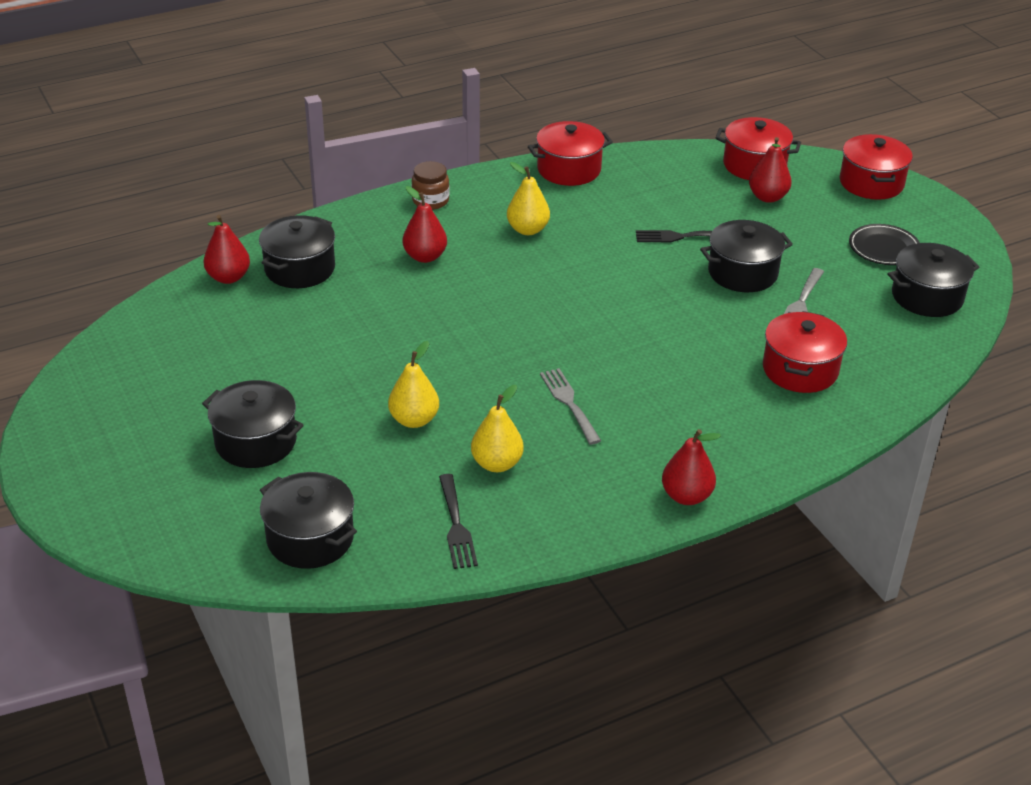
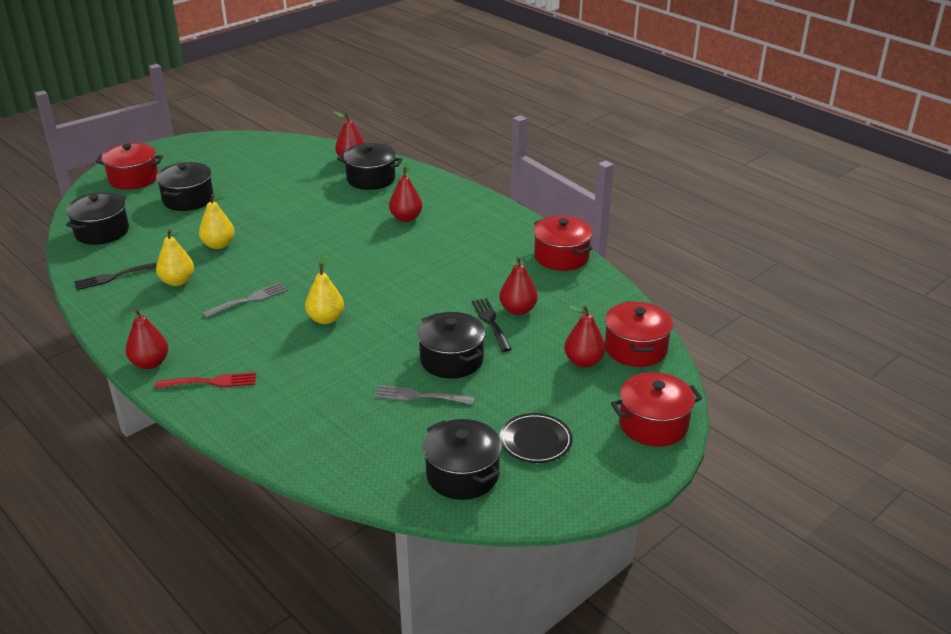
camera: 75 degrees right, 5 degrees down
brown jar [411,161,450,210] -> none
yellow pear [507,162,550,235] -> yellow pear moved to [305,254,344,324]
red pot [763,311,847,393] -> red pot moved to [95,143,163,190]
none -> red fork [155,372,256,388]
none -> red pear [499,257,538,315]

